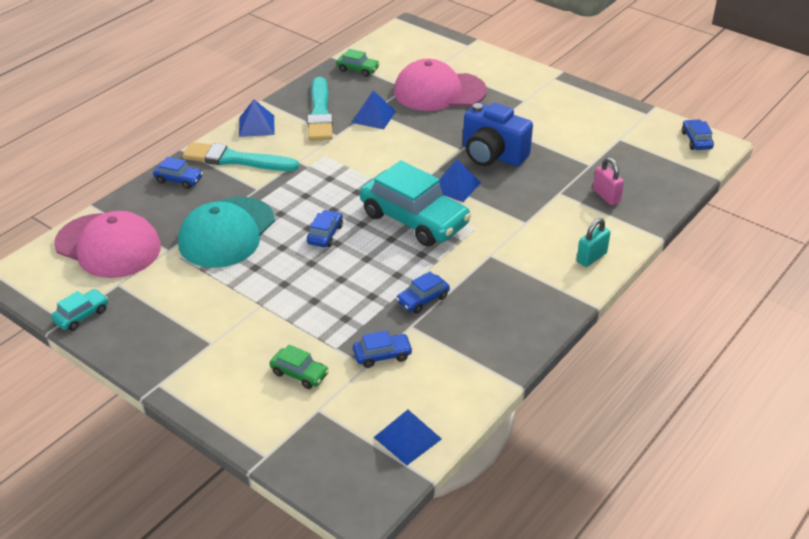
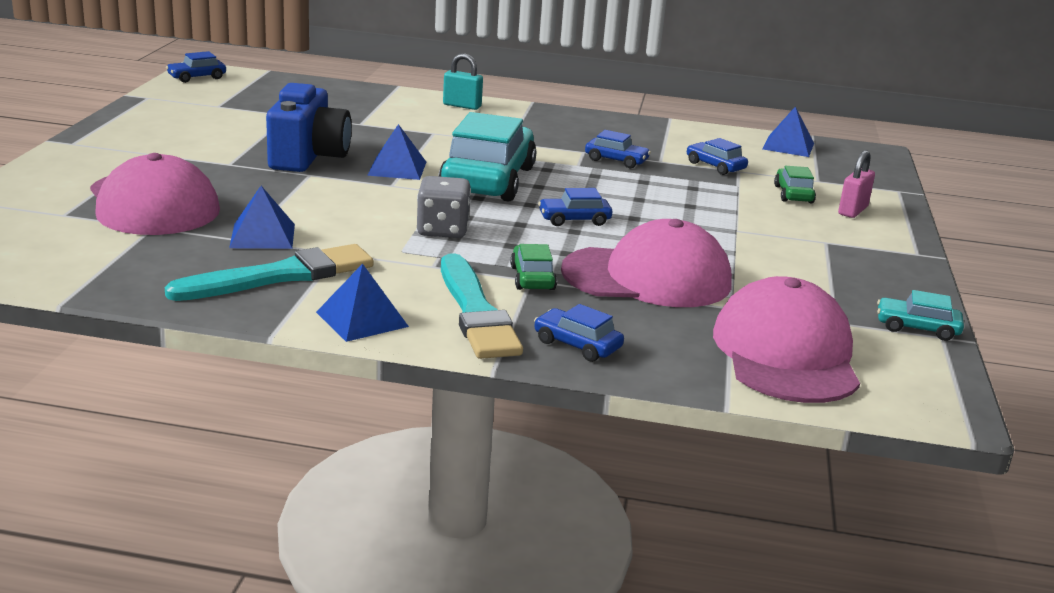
camera: 120 degrees left, 15 degrees down
blue car [153,157,203,189] -> blue car turned 45 degrees counterclockwise [534,304,624,362]
turquoise cap [178,197,275,268] -> pink cap [561,219,732,307]
green car [336,49,380,77] -> green car moved to [510,244,557,290]
pink padlock [593,157,624,205] -> pink padlock moved to [838,150,875,218]
none -> grey dice [417,176,471,238]

